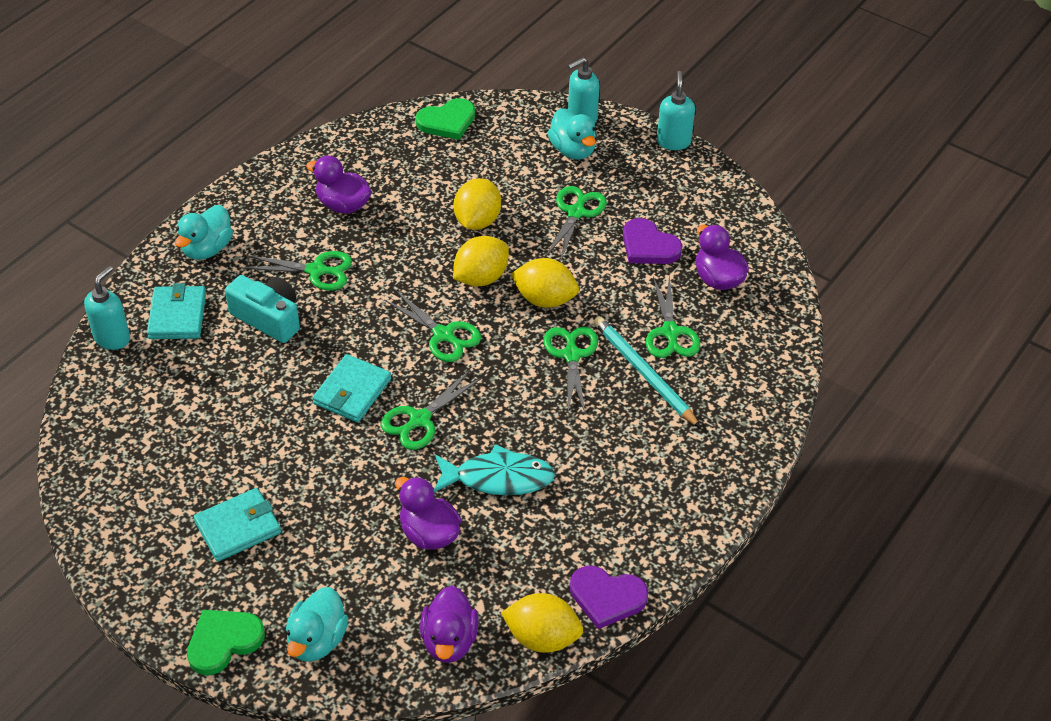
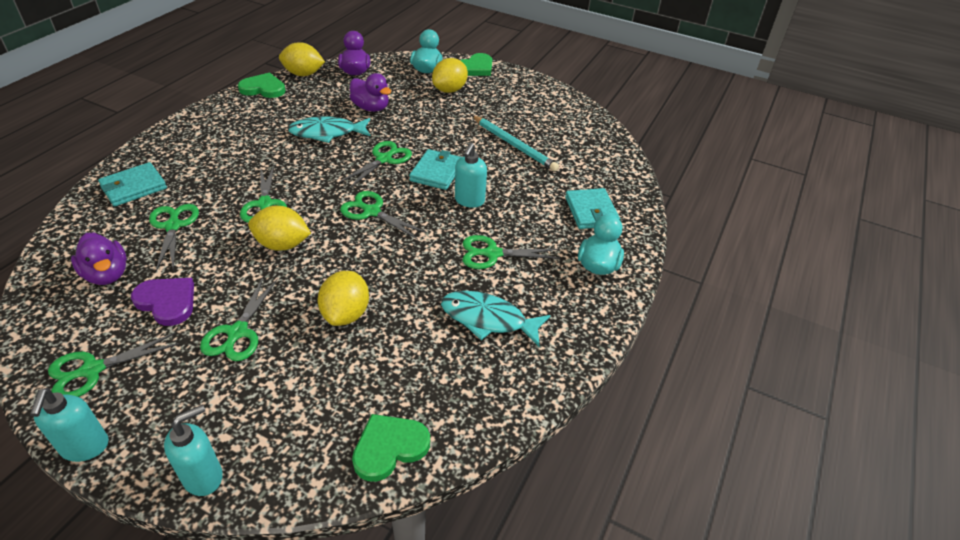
camera: 170 degrees right, 5 degrees down
turquoise soap dispenser [84,266,130,350] -> turquoise soap dispenser moved to [455,143,487,208]
turquoise wallet [194,488,281,562] -> turquoise wallet moved to [98,162,167,207]
turquoise camera [225,275,300,343] -> none
purple duck [306,155,372,214] -> turquoise fish [441,291,551,346]
yellow lemon [453,236,509,286] -> yellow lemon moved to [432,58,468,93]
turquoise duck [548,108,596,160] -> none
purple heart [570,566,648,629] -> green heart [238,73,286,98]
turquoise pencil [593,316,701,428] -> turquoise pencil moved to [472,115,559,171]
none -> green scissors [48,332,179,397]

